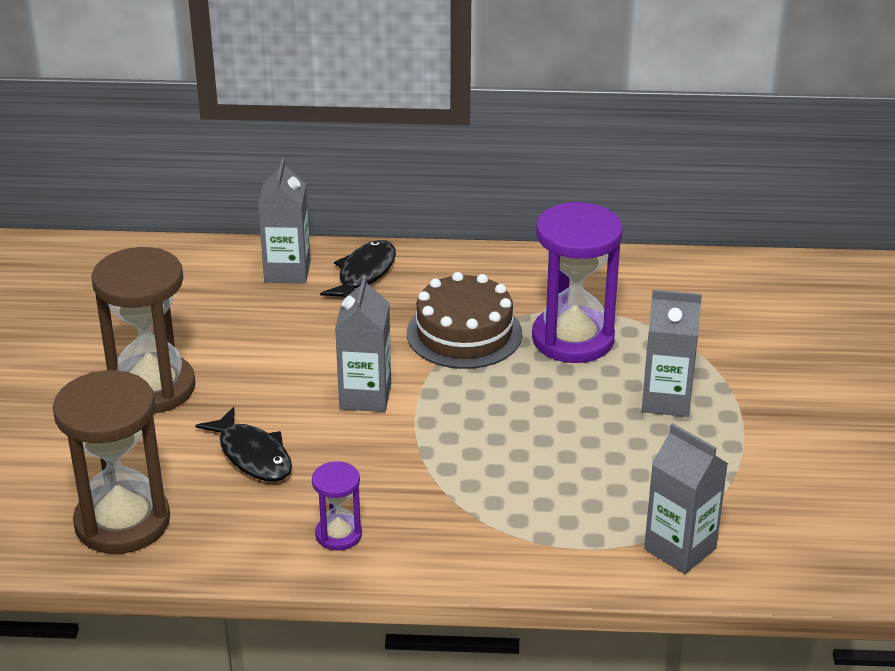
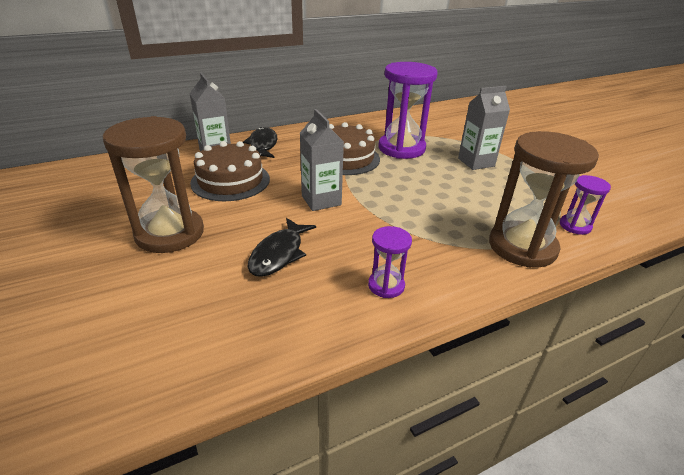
camera: 30 degrees left, 0 degrees up
brown hourglass [53,370,170,554] -> brown hourglass moved to [489,131,599,268]
black fish [195,407,292,482] -> black fish turned 90 degrees clockwise [247,218,316,277]
grey carton [644,423,728,574] -> purple hourglass [560,175,611,235]
none -> brown cake [190,141,270,201]

